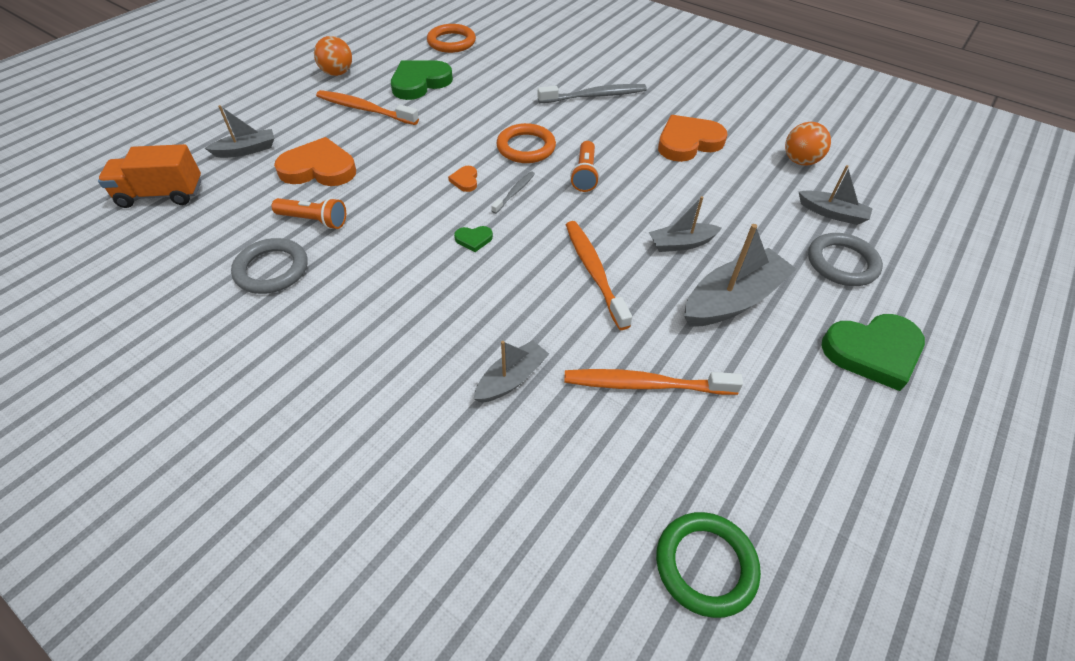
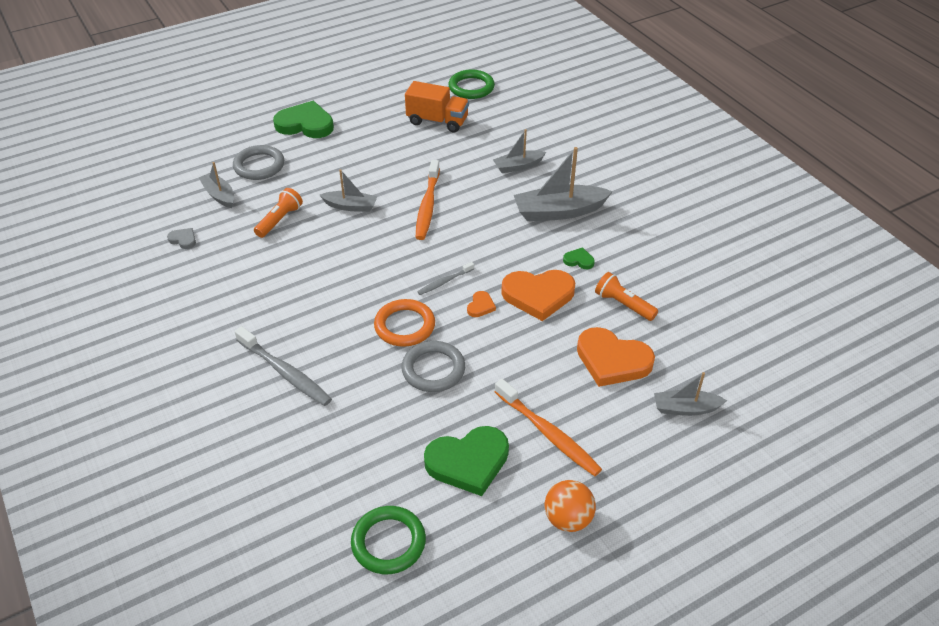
camera: 155 degrees left, 5 degrees down
orange truck [98,144,201,208] -> orange truck moved to [405,81,469,132]
grey ring [231,238,307,294] -> grey ring moved to [401,341,465,392]
orange ring [427,24,476,53] -> green ring [351,506,426,574]
green heart [454,226,493,252] -> green heart moved to [563,247,595,269]
grey toothbrush [538,84,647,103] -> grey toothbrush turned 150 degrees counterclockwise [235,326,332,406]
orange toothbrush [564,369,743,395] -> none
orange flashlight [570,141,600,192] -> orange flashlight moved to [254,188,303,238]
orange heart [658,115,728,162] -> orange heart moved to [501,270,575,321]
grey boat [684,224,797,326] -> grey boat moved to [514,147,613,221]
orange ball [785,122,831,166] -> grey heart [167,228,196,249]

